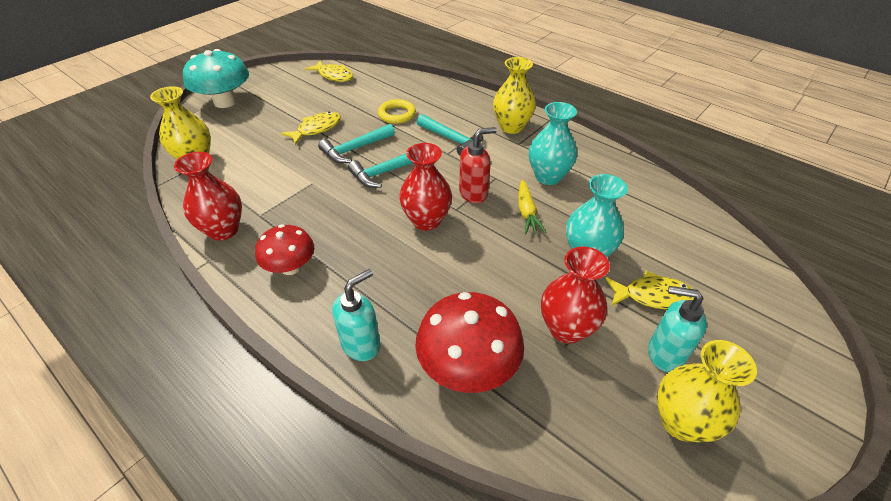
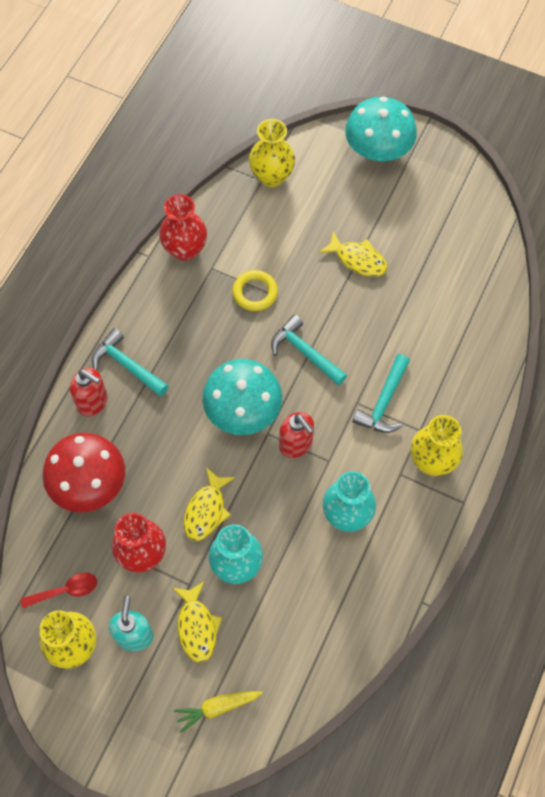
camera: 75 degrees right, 20 degrees up
red mushroom [255,224,314,275] -> none
yellow fish [305,60,353,82] -> yellow fish moved to [184,467,235,541]
turquoise hammer [318,124,395,163] -> turquoise hammer moved to [92,328,169,397]
turquoise soap dispenser [332,269,380,361] -> red soap dispenser [70,368,108,416]
yellow ring [378,99,416,124] -> yellow ring moved to [232,270,278,311]
red vase [399,143,452,231] -> turquoise mushroom [202,359,282,435]
yellow carrot [519,180,546,234] -> yellow carrot moved to [174,691,262,733]
none -> red spoon [20,573,97,608]

